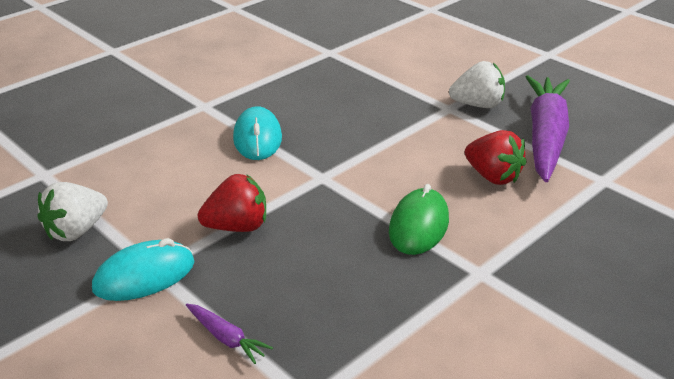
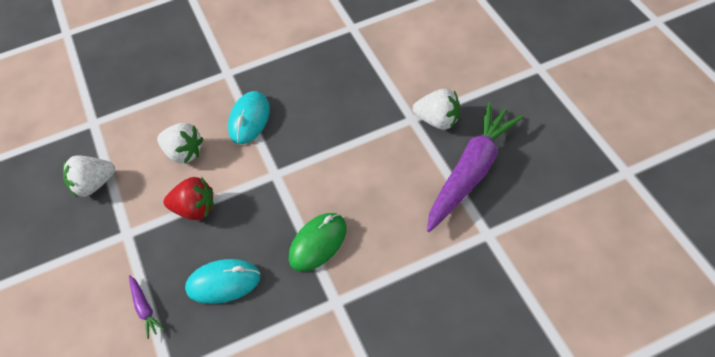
camera: 25 degrees right, 20 degrees up
turquoise mouse [92,238,195,301] -> turquoise mouse moved to [185,259,261,304]
red strawberry [465,130,526,185] -> none
none -> white strawberry [157,123,203,164]

